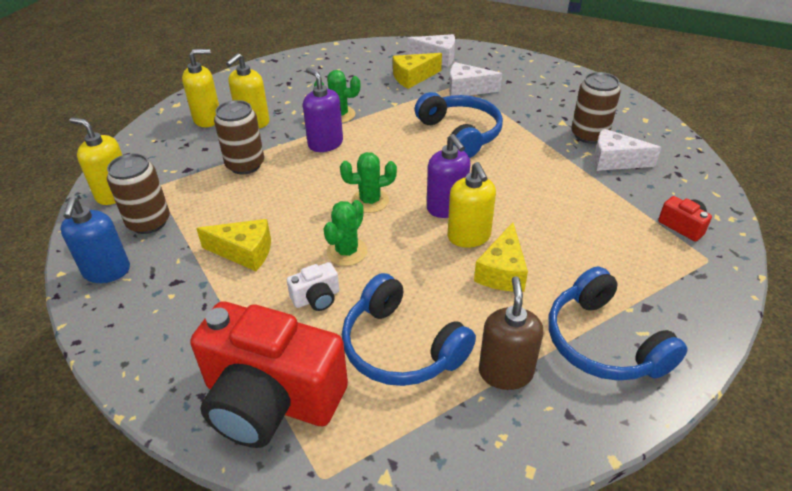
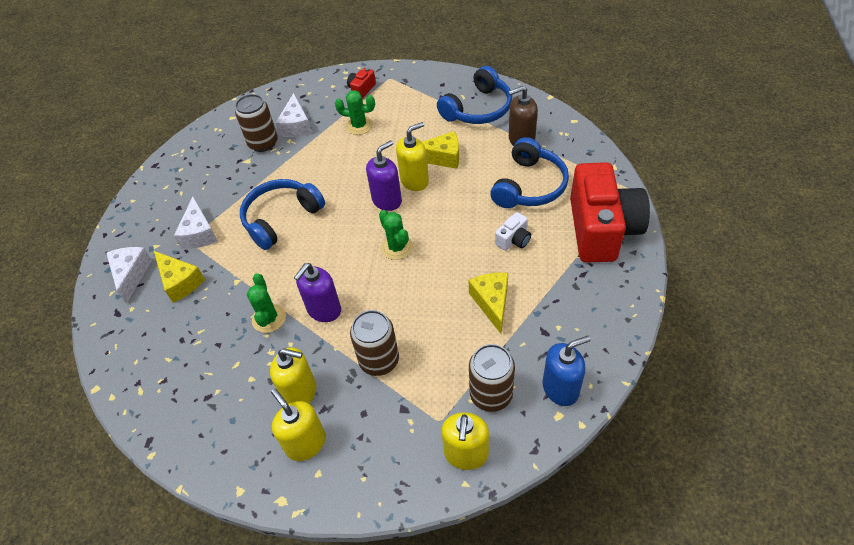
camera: 105 degrees left, 10 degrees up
white camera [287,262,339,311] -> white camera turned 90 degrees clockwise [495,212,531,251]
green cactus [324,200,368,266] -> green cactus moved to [335,90,375,135]

